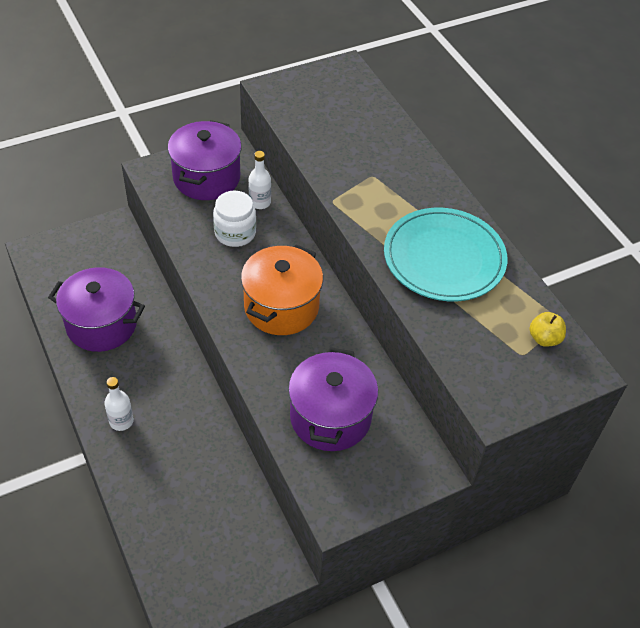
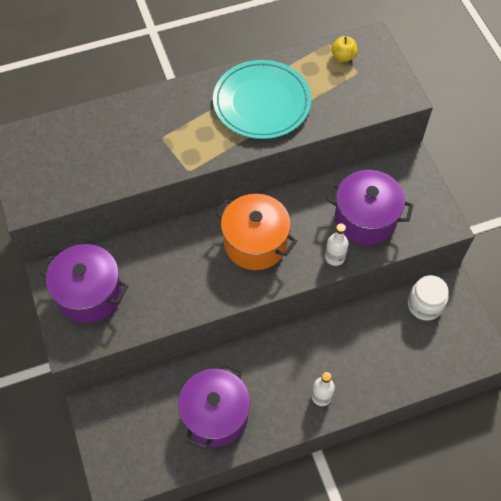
camera: 80 degrees left, 10 degrees up
white jar [213,191,256,247] -> white jar moved to [408,275,449,321]
white bottle [248,151,271,209] -> white bottle moved to [325,223,349,266]

